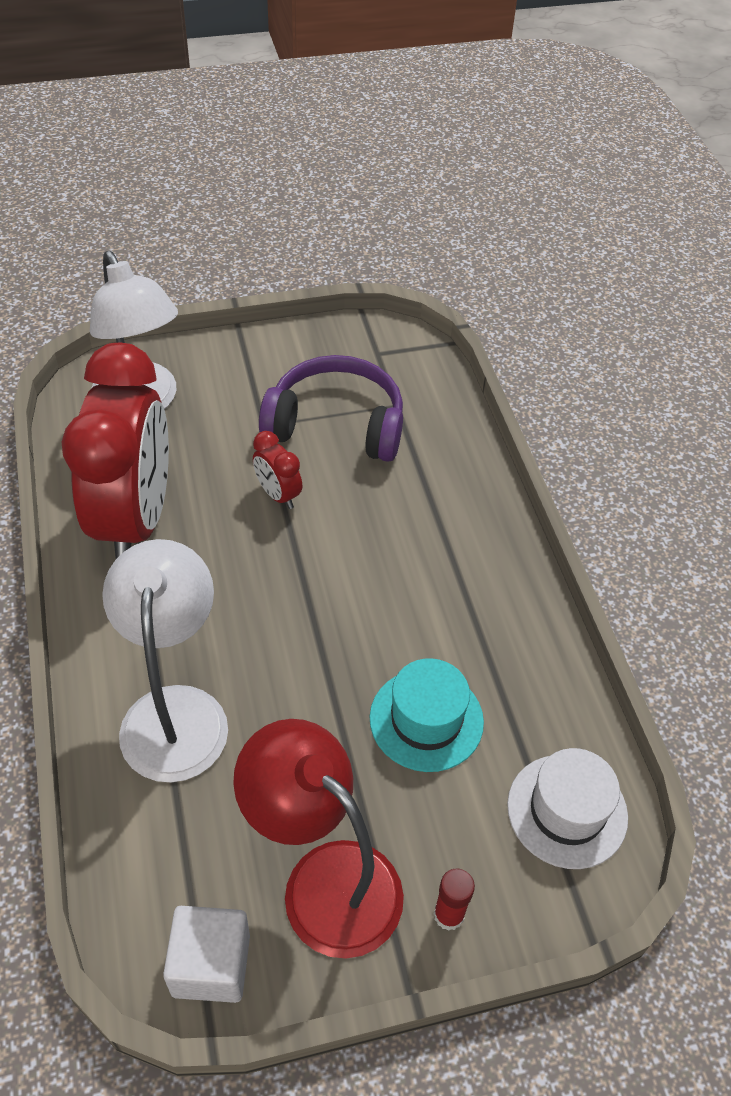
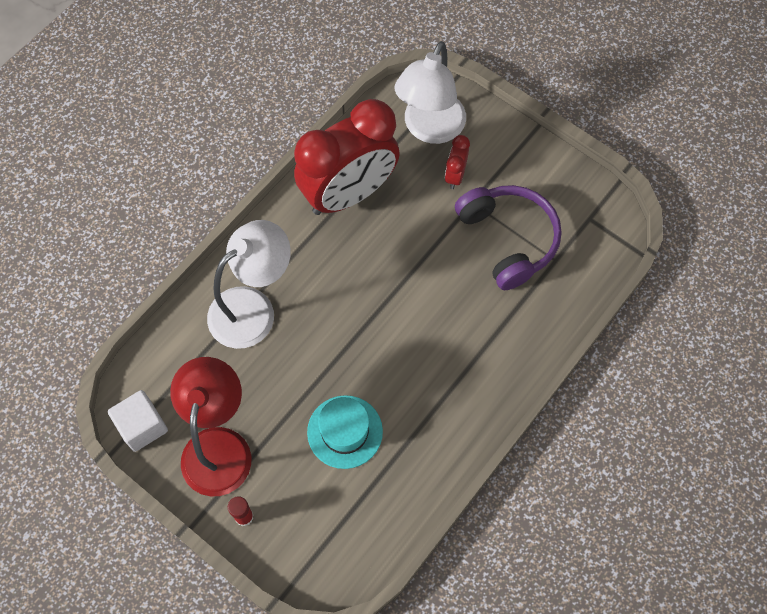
camera: 55 degrees right, 15 degrees up
red clock [253,431,302,509] -> red clock moved to [445,135,470,189]
white hat [507,748,628,869] -> none

